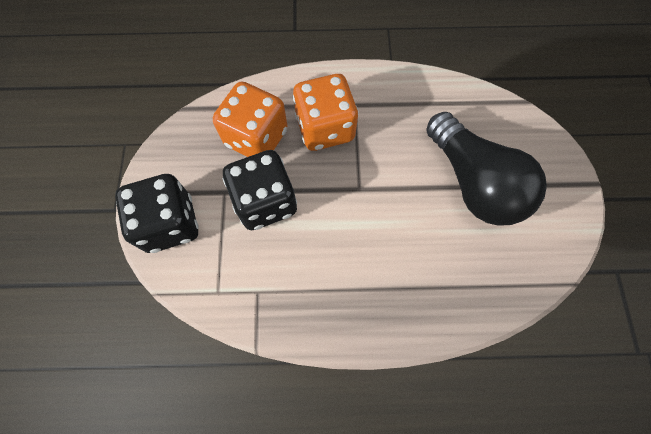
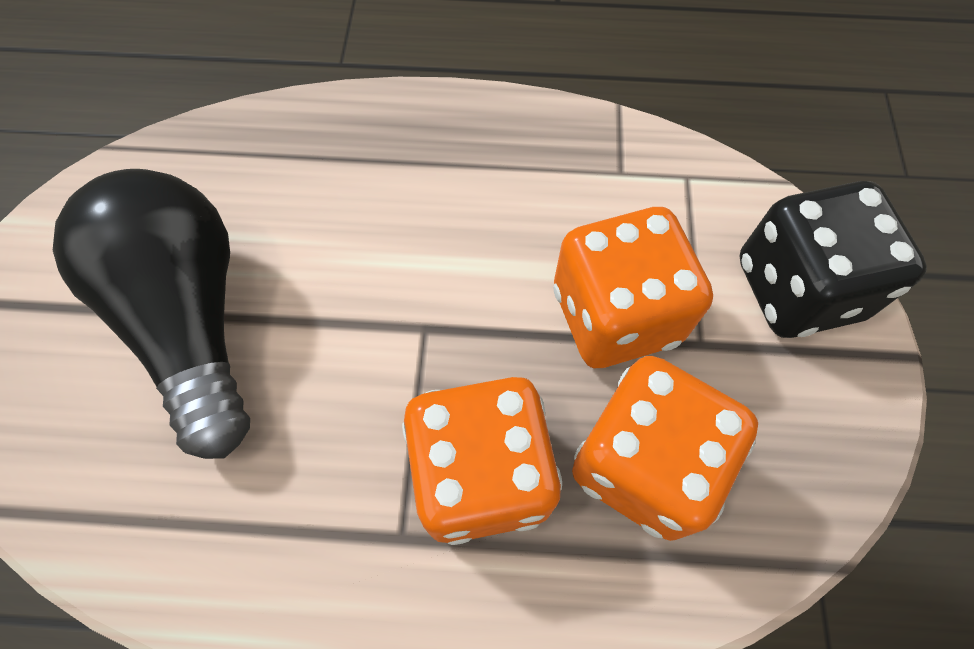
camera: 175 degrees left, 5 degrees down
black dice [223,150,297,230] -> orange dice [554,207,713,368]

